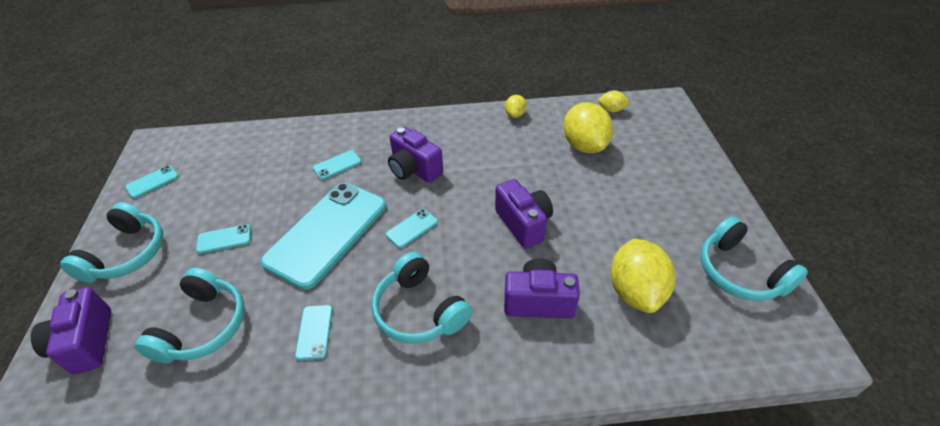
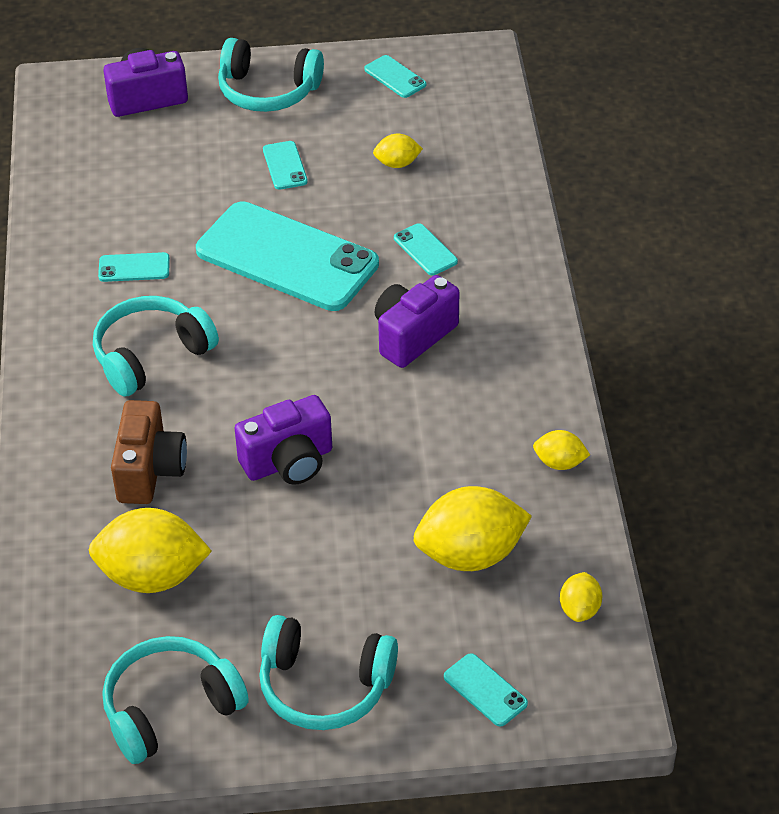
camera: 90 degrees right, 0 degrees up
turquoise headphones [134,268,245,364] -> turquoise headphones moved to [259,615,398,730]
turquoise phone [386,209,438,248] -> turquoise phone moved to [444,653,528,727]
purple camera [504,258,580,319] -> brown camera [111,400,187,504]
none -> yellow lemon [373,134,423,168]

